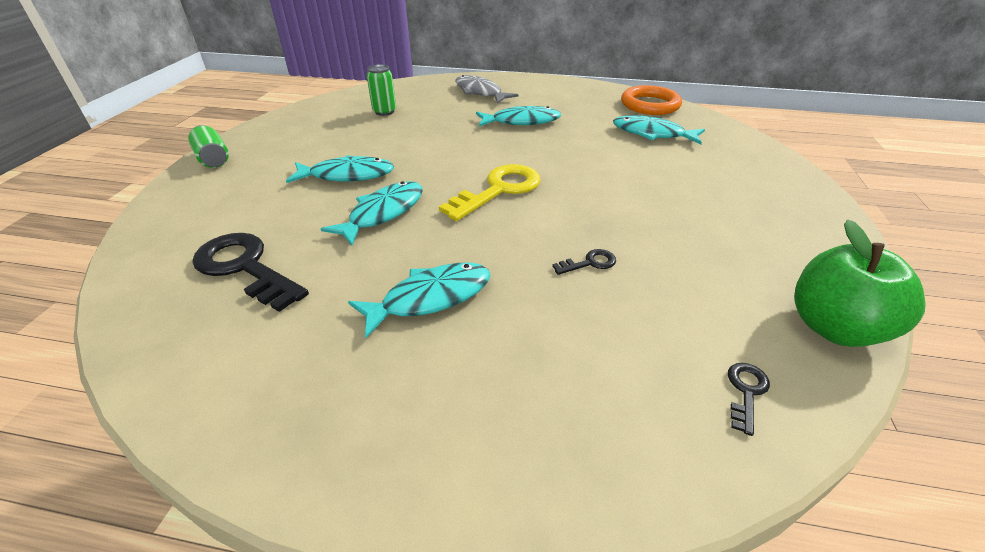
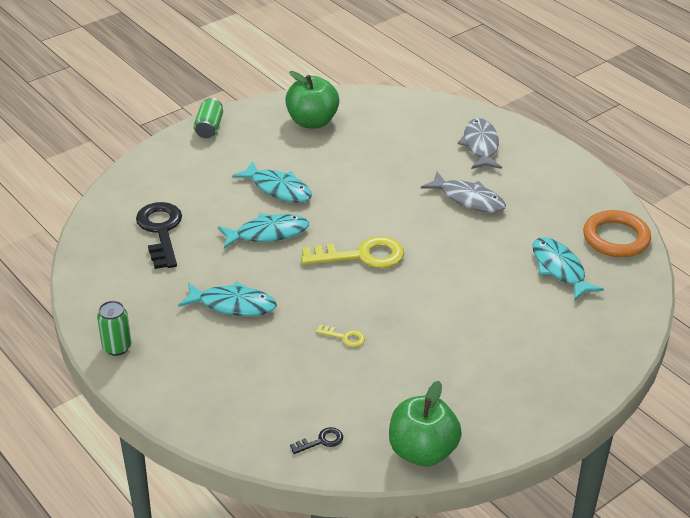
camera: 40 degrees right, 0 degrees up
green can [367,64,396,116] -> green can moved to [97,301,131,356]
turquoise fish [476,106,561,126] -> grey fish [421,172,506,213]
black key [552,249,616,275] -> yellow key [316,325,365,347]
none -> green apple [285,71,339,128]

